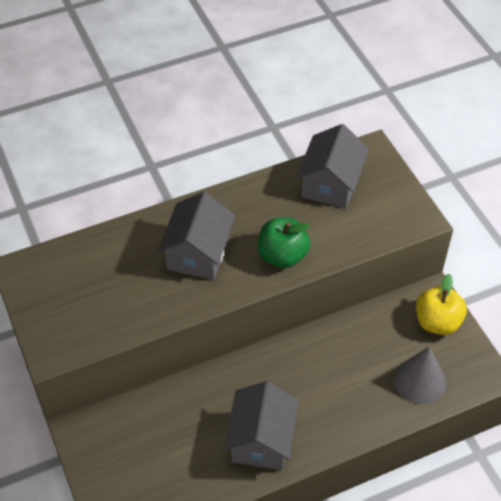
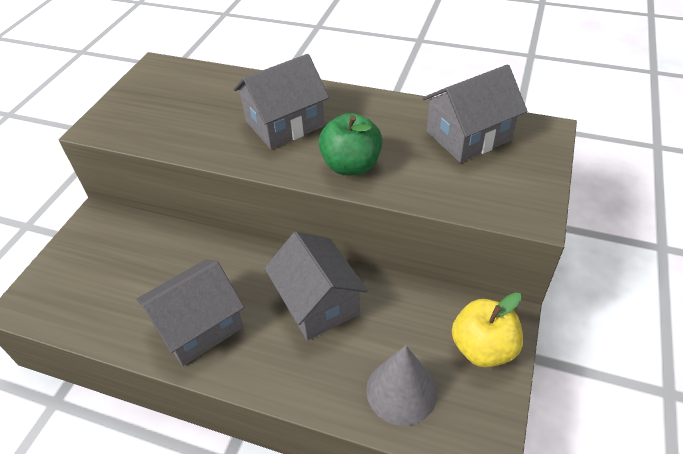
camera: 45 degrees right, 5 degrees down
none -> grey house [264,231,368,341]

